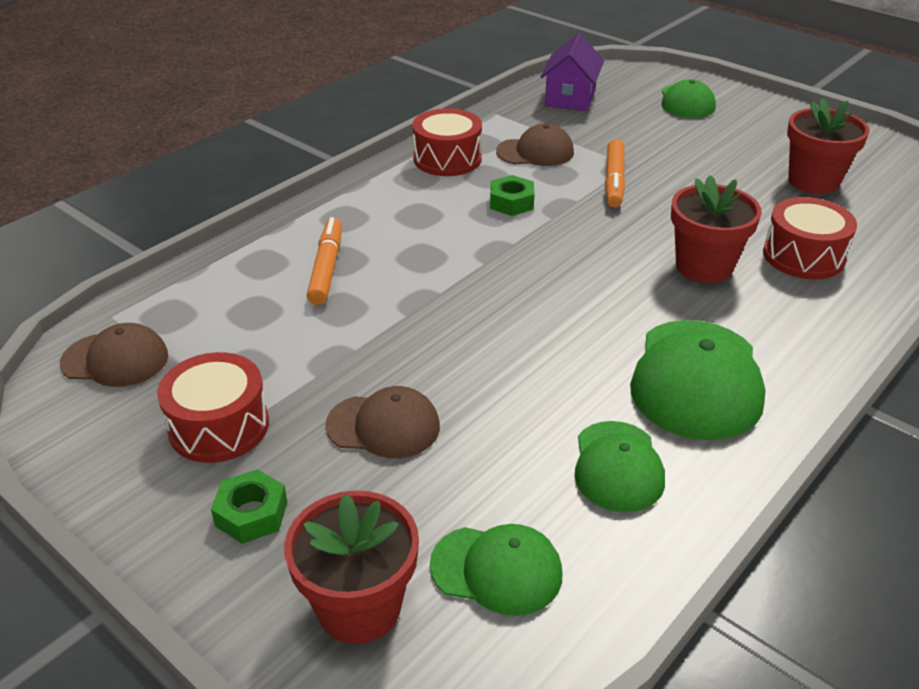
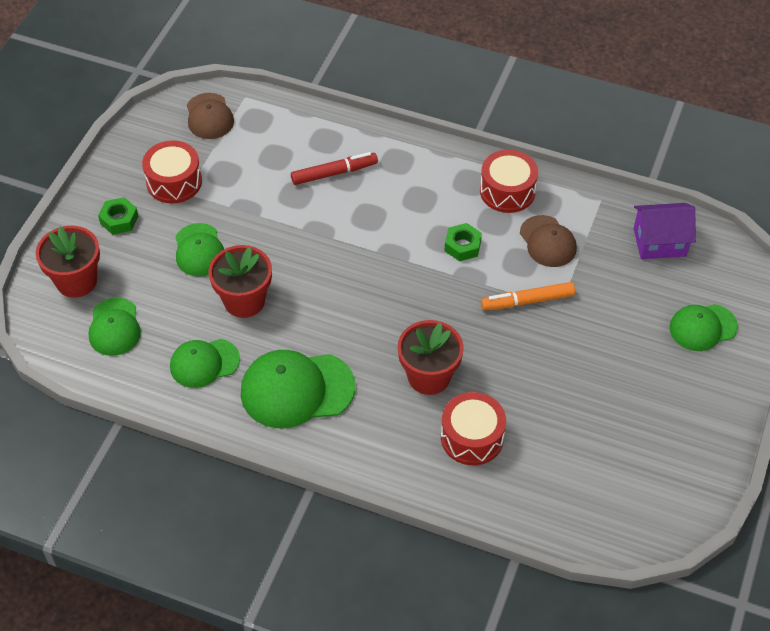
camera: 70 degrees right, 15 degrees up
orange marker [307,217,342,305] -> red marker [291,152,378,185]
brown cap [325,386,440,458] -> green cap [175,223,224,277]
red flower pot [787,99,870,194] -> red flower pot moved to [208,245,272,318]

